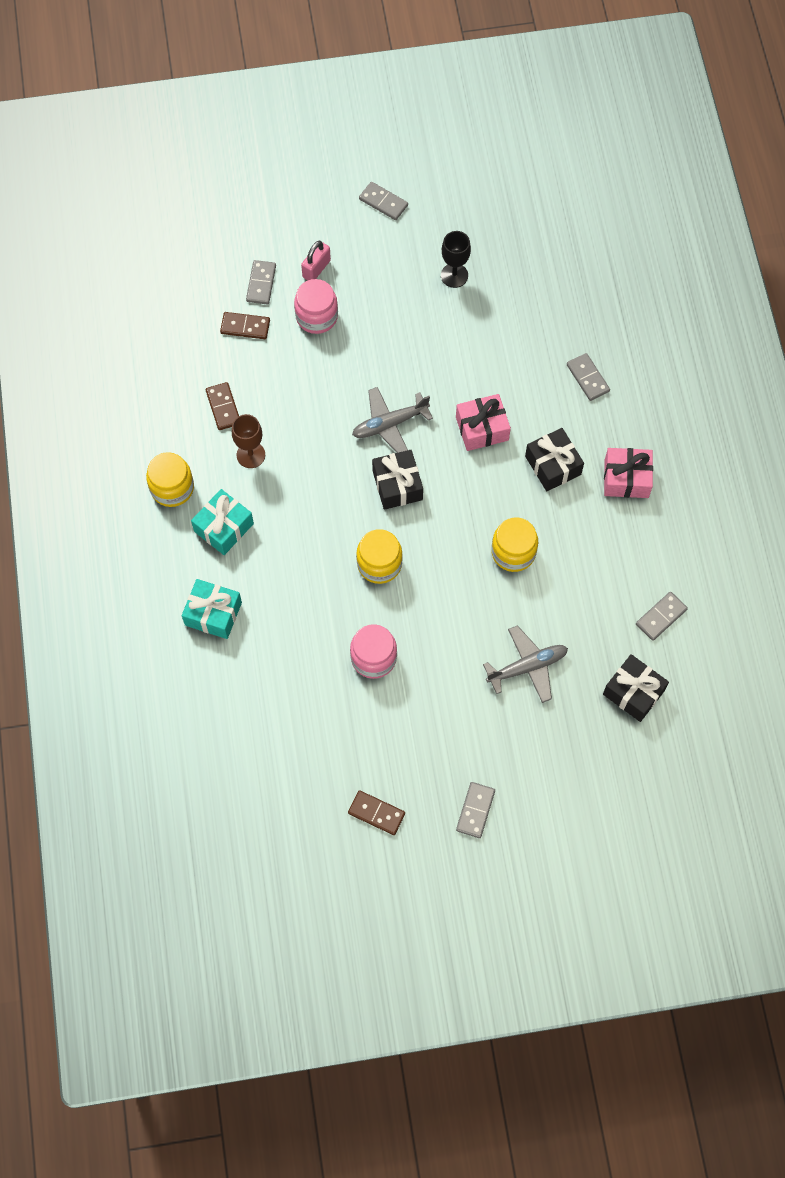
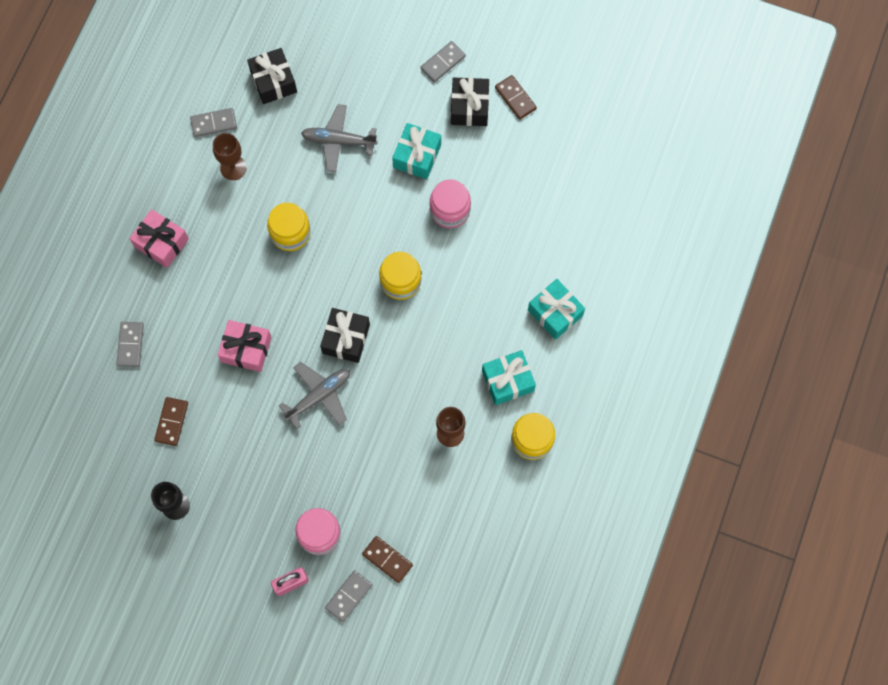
camera: 150 degrees left, 5 degrees up
brown domino [206,382,239,430] -> brown domino moved to [154,397,188,446]
grey plane [352,387,433,453] -> grey plane turned 45 degrees counterclockwise [279,362,350,429]
grey domino [359,182,408,220] -> none
black gift [525,428,584,491] -> black gift moved to [451,77,489,126]
none -> brown goblet [213,133,247,180]
none -> turquoise gift [392,123,441,179]

